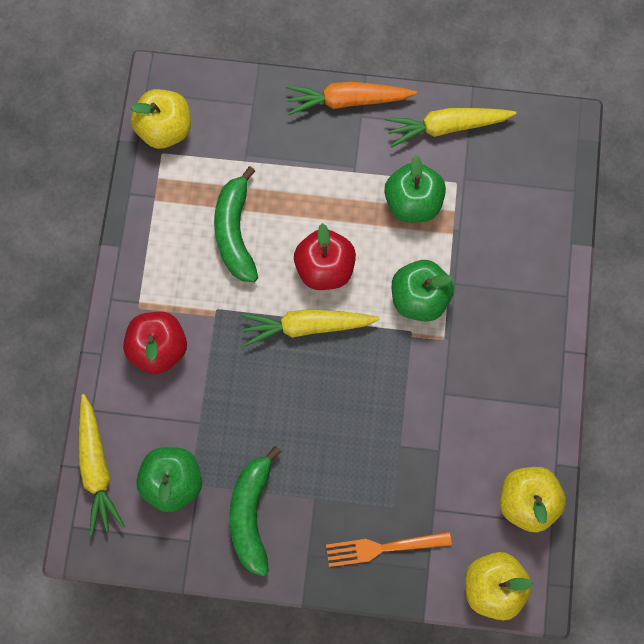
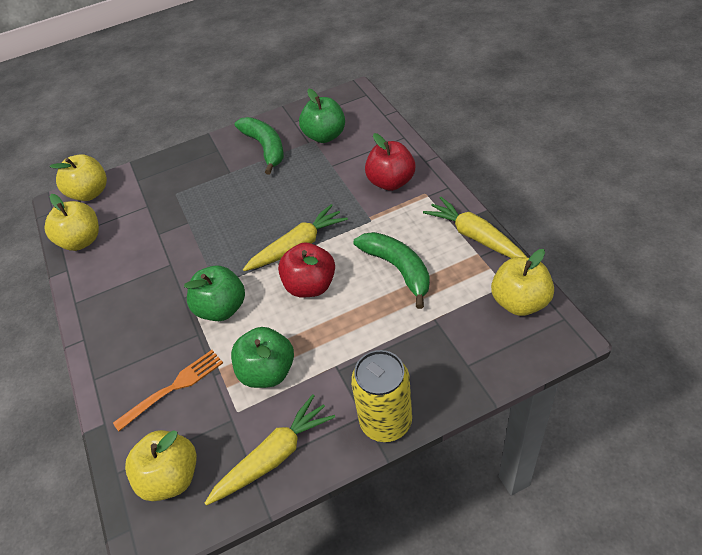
camera: 155 degrees right, 25 degrees down
yellow carrot [79,394,125,535] -> yellow carrot moved to [423,197,528,258]
orange carrot [286,82,417,115] -> yellow can [351,350,412,442]
orange fork [326,532,452,567] -> orange fork moved to [113,350,223,431]
none -> yellow apple [125,430,197,501]

